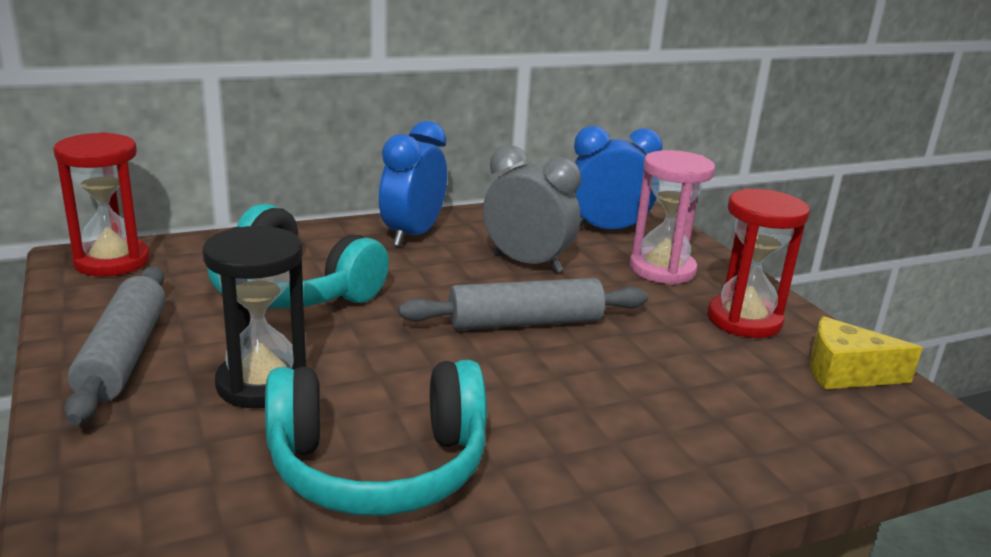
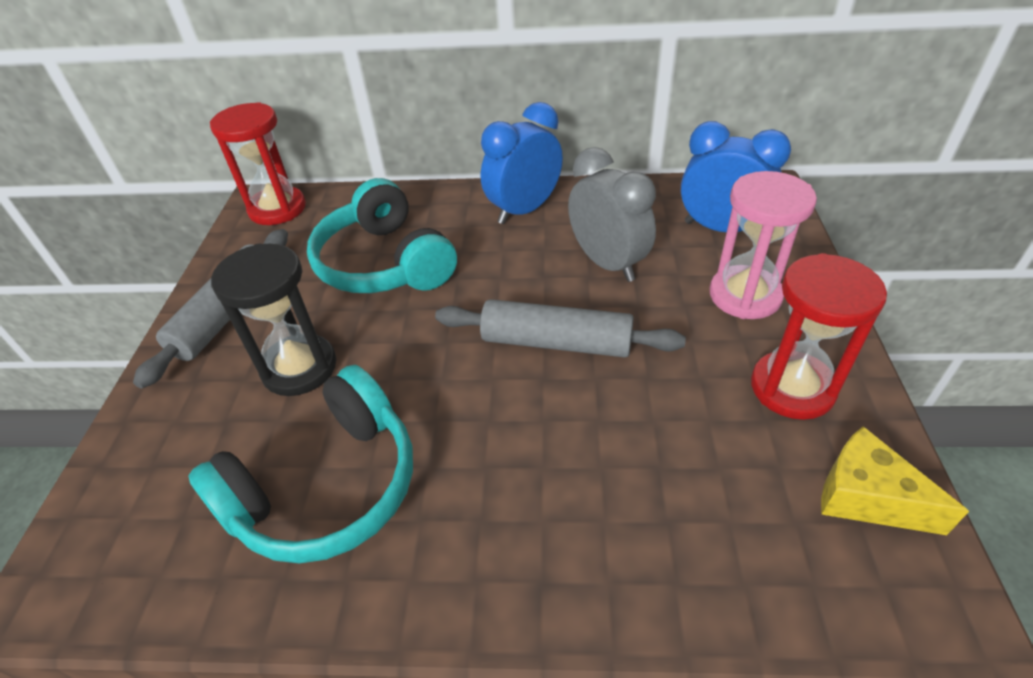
camera: 30 degrees right, 20 degrees up
turquoise headphones [265,360,487,516] -> turquoise headphones turned 60 degrees counterclockwise [188,365,413,564]

